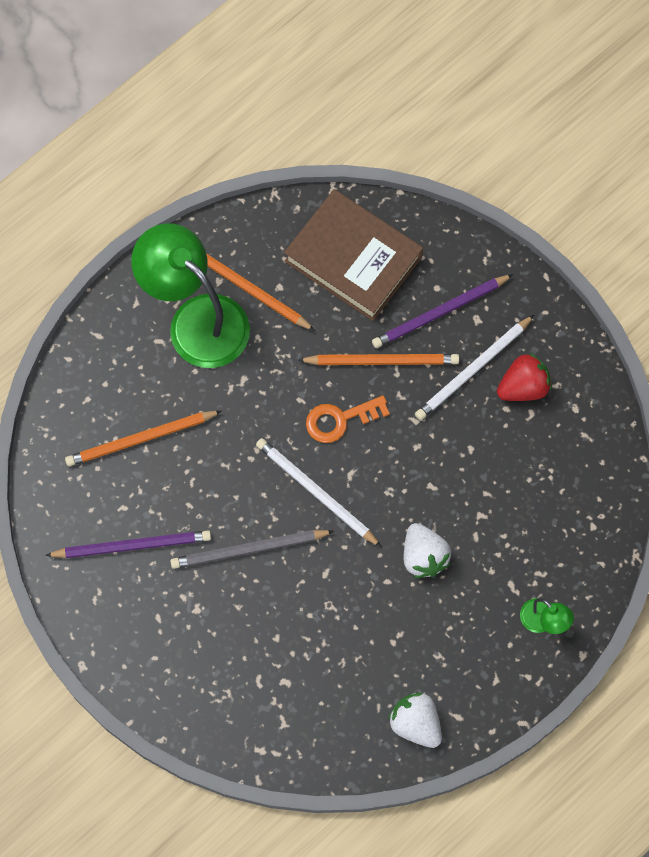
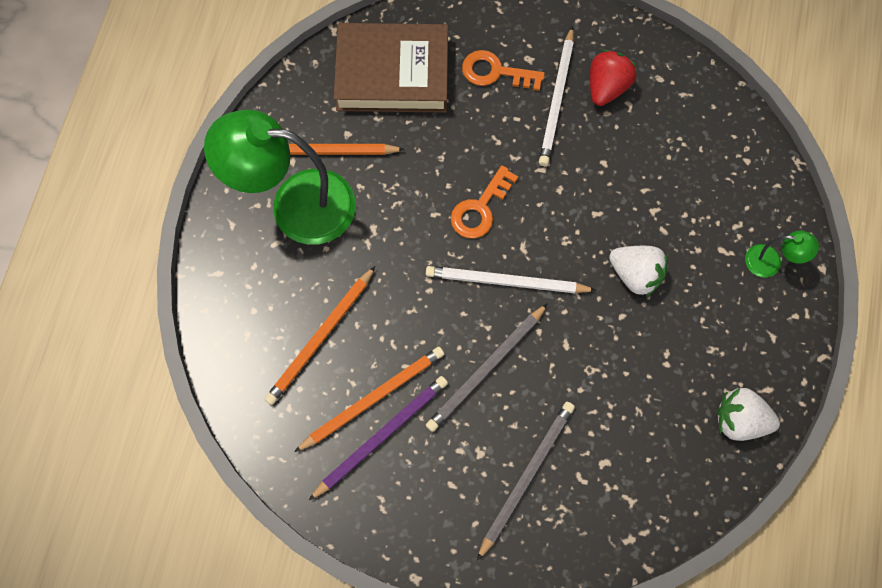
camera: 35 degrees left, 0 degrees up
orange pencil [298,354,459,365] -> orange pencil moved to [294,347,444,452]
purple pencil [372,274,513,348] -> orange key [462,50,545,91]
none -> grey pencil [477,402,575,561]

